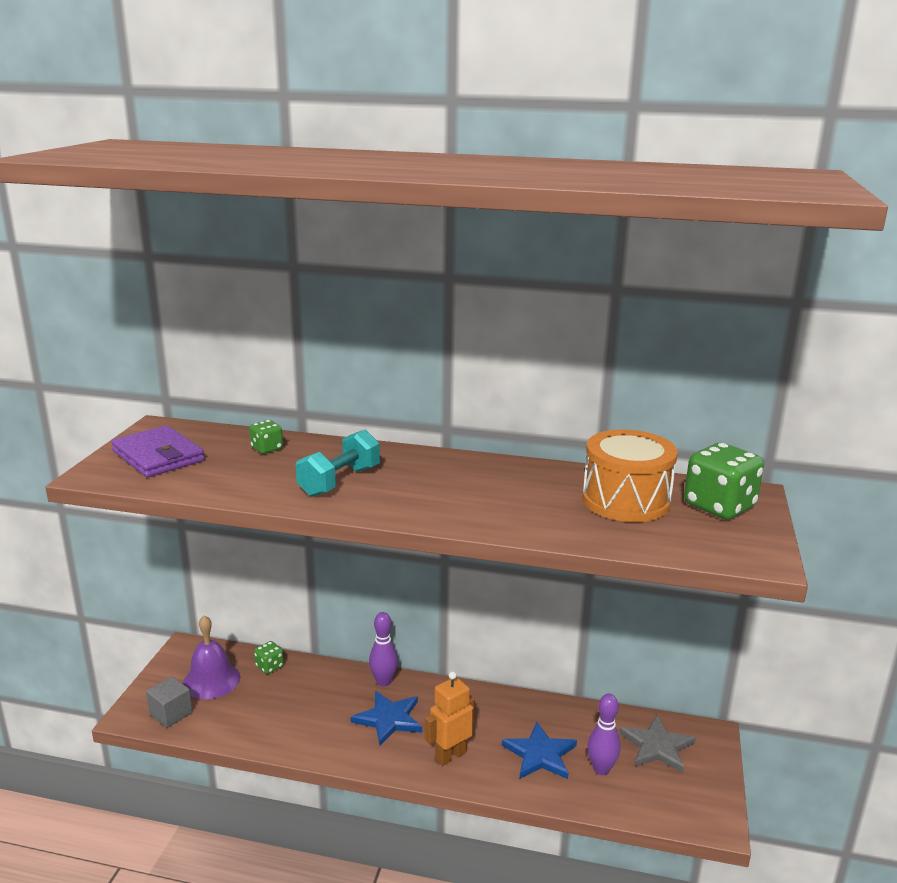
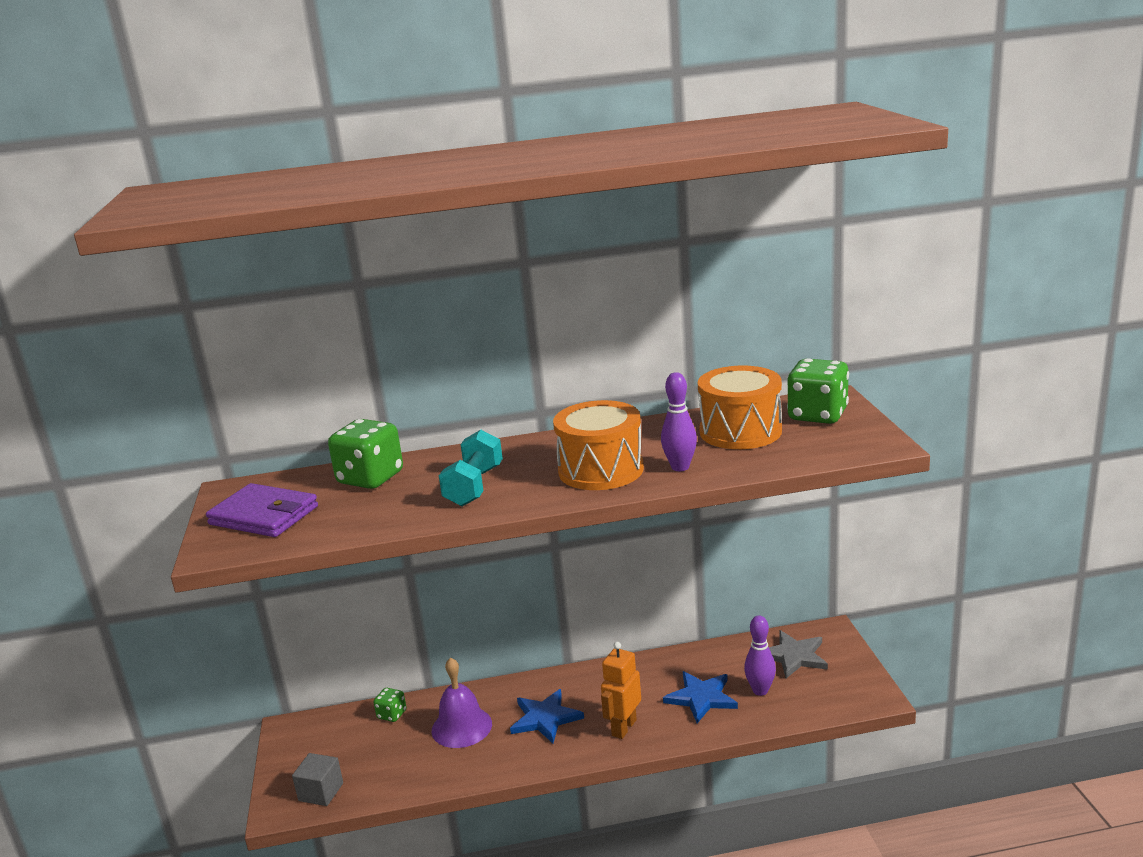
camera: 20 degrees left, 0 degrees up
purple bell [183,615,240,699] -> purple bell moved to [432,657,492,748]
green dice [249,420,283,454] -> green dice [328,419,403,489], size x1.96
purple bowling pin [369,612,398,686] -> purple bowling pin moved to [661,372,697,471]
none -> orange drum [553,400,644,490]

